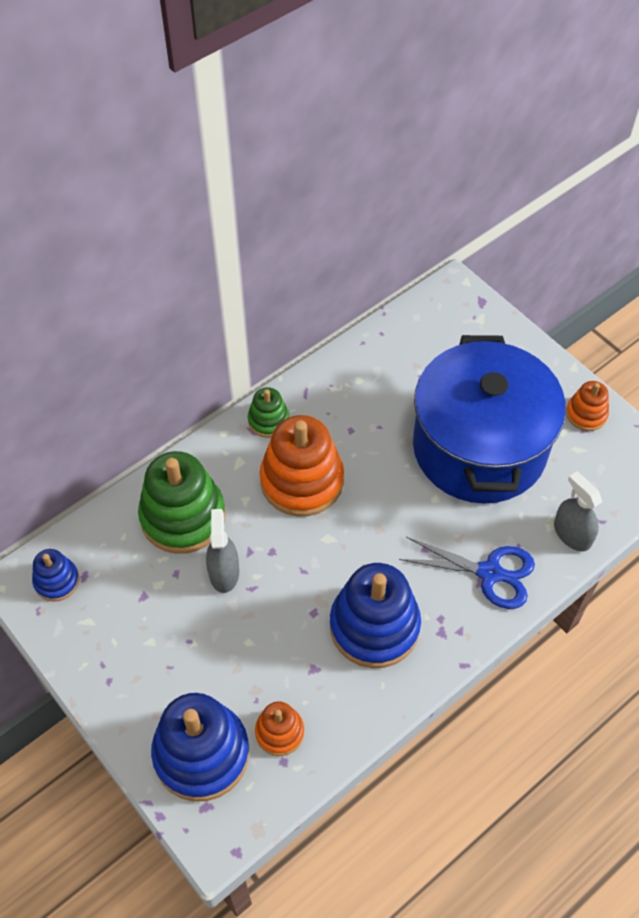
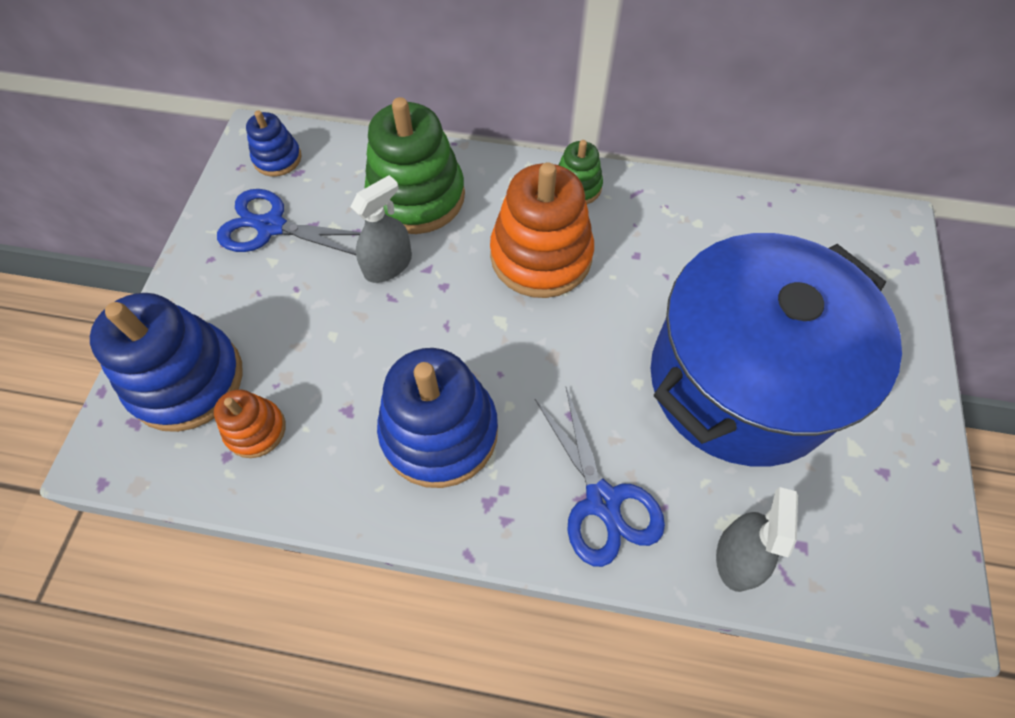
camera: 50 degrees right, 5 degrees up
orange stacking toy [566,381,609,431] -> none
none -> blue scissors [217,189,361,255]

